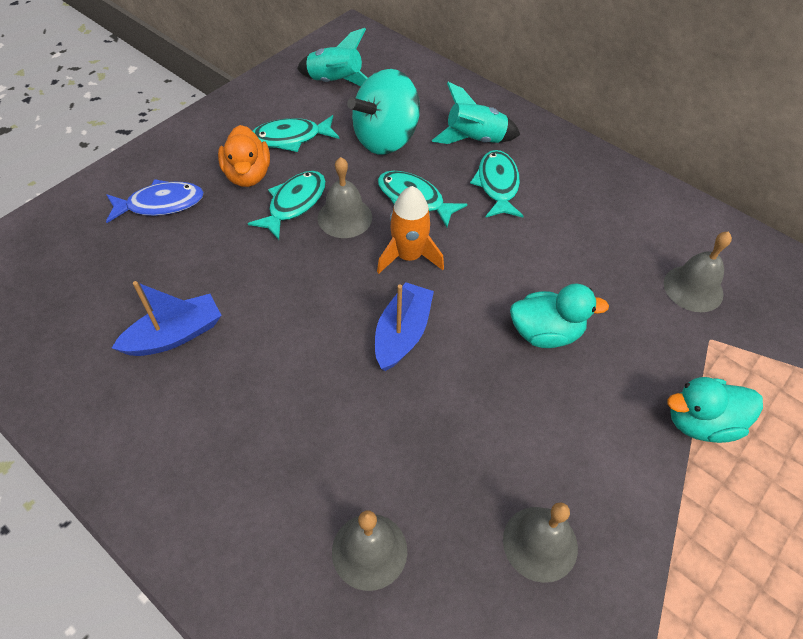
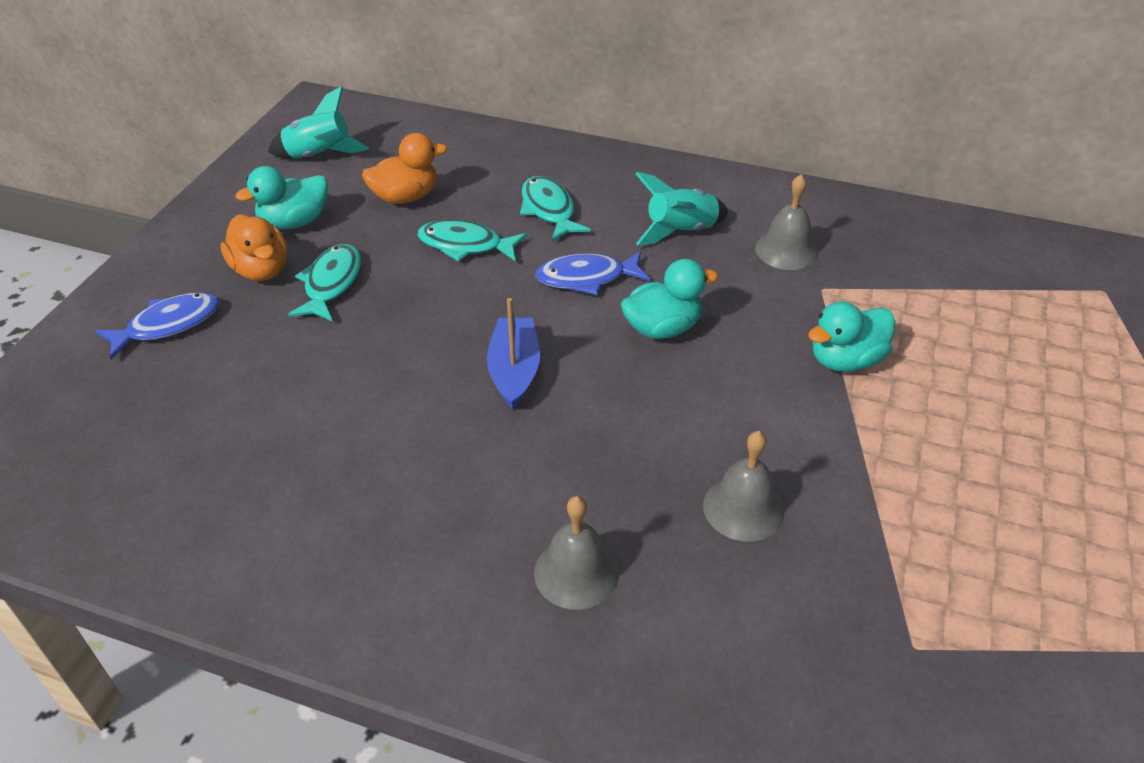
camera: 20 degrees left, 10 degrees down
blue boat [112,281,221,356] -> none
turquoise fish [253,115,340,152] -> turquoise duck [236,166,328,229]
grey bell [318,157,372,238] -> none
turquoise spinning top [347,69,420,155] -> orange duck [362,133,447,204]
orange rocket [377,186,444,274] -> none
turquoise rocket [432,82,520,144] -> turquoise rocket moved to [636,172,728,246]
none -> blue fish [535,251,650,295]

